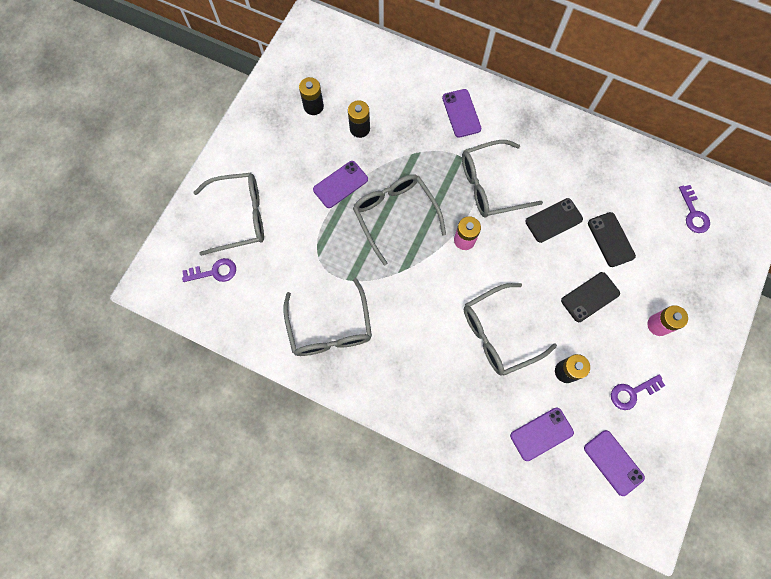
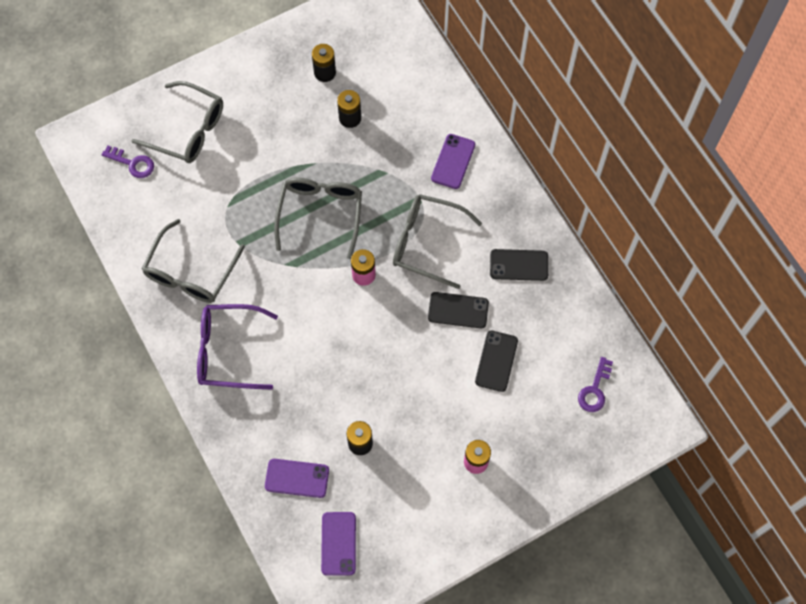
camera: 35 degrees right, 5 degrees down
purple phone [313,161,368,208] -> none
grey glasses [464,283,557,375] -> none
black phone [561,272,620,322] -> black phone moved to [490,249,548,281]
purple key [611,375,665,410] -> none
none -> purple glasses [197,304,278,389]

